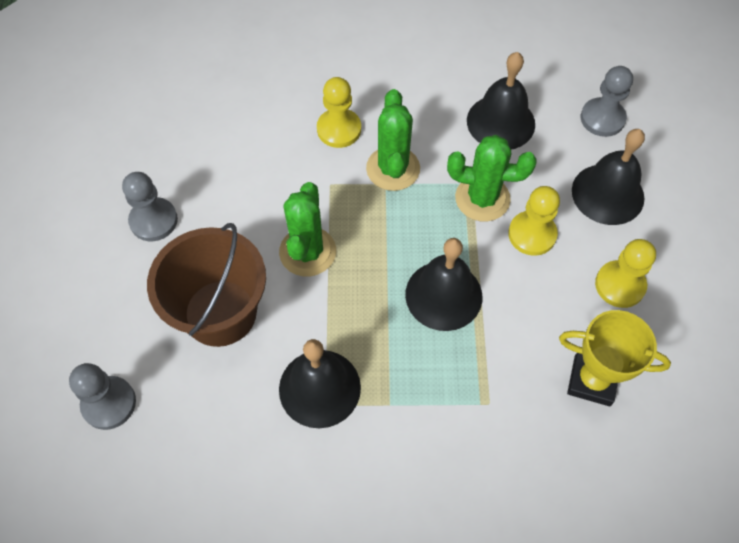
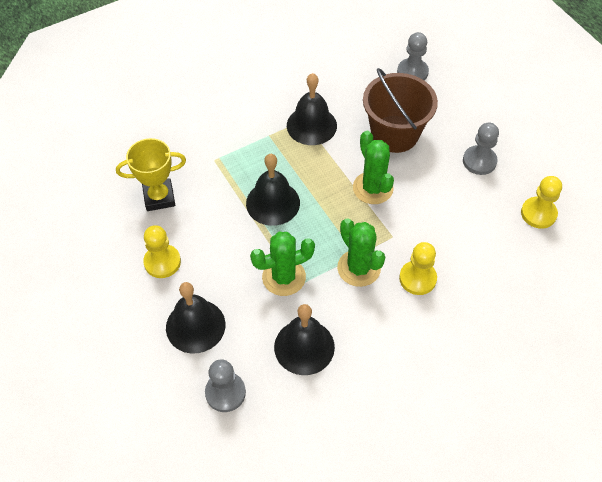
camera: 150 degrees right, 5 degrees down
yellow pawn [508,186,560,256] -> yellow pawn moved to [521,176,562,229]

